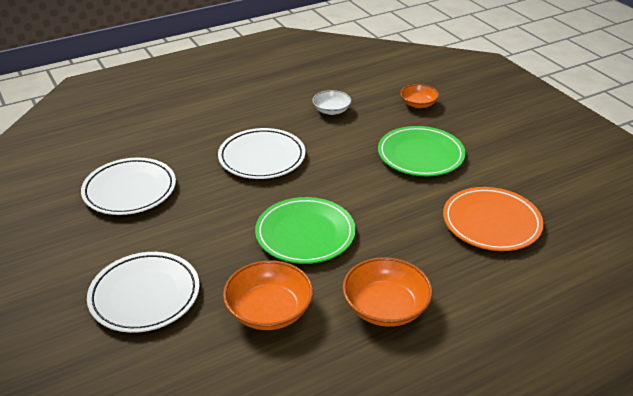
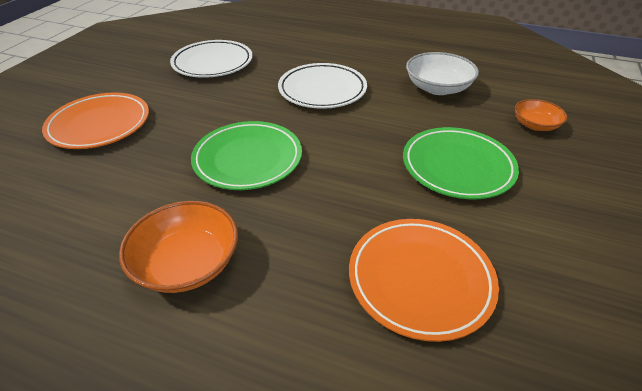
camera: 50 degrees right, 5 degrees up
white plate [87,252,200,333] -> orange plate [42,92,149,149]
orange bowl [223,261,313,330] -> none
white bowl [312,90,351,115] -> white bowl [406,52,479,95], size x1.60

